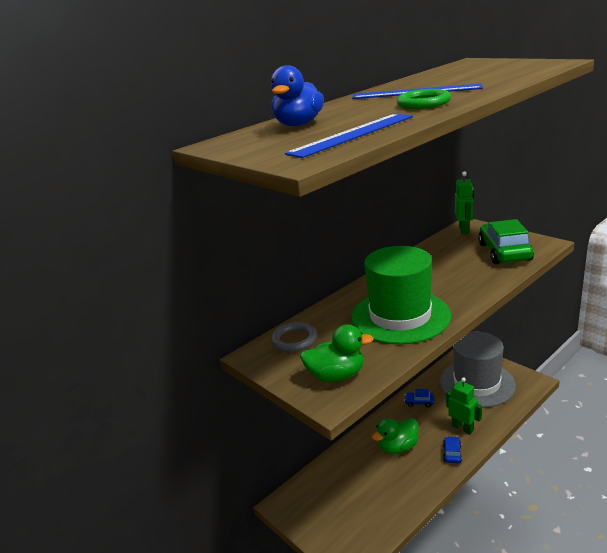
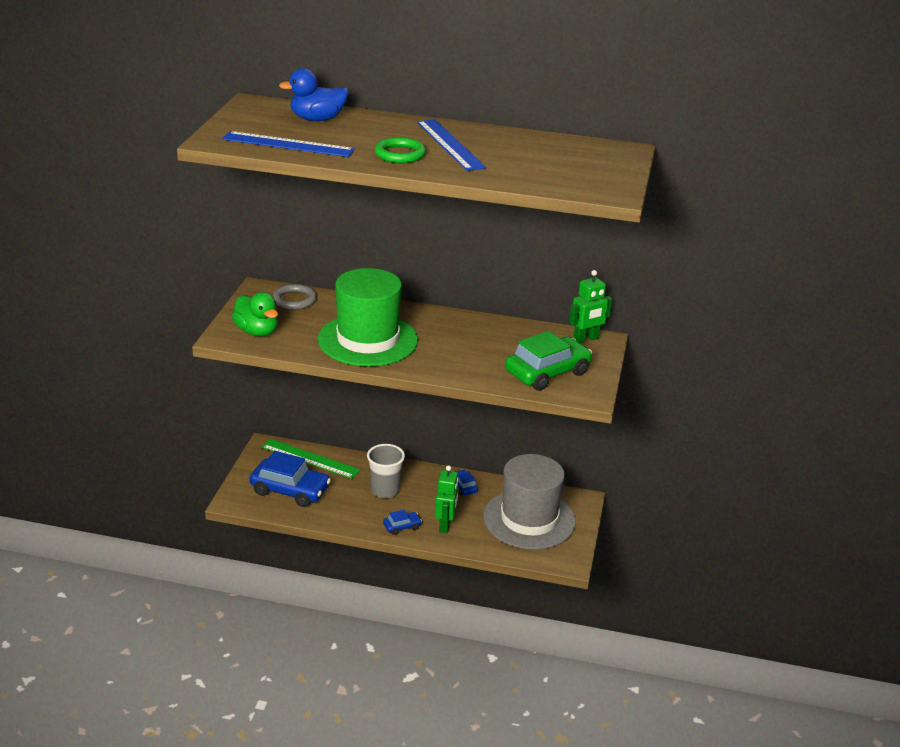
camera: 50 degrees right, 5 degrees up
green duck [372,418,419,454] -> grey cup [367,444,405,498]
none -> blue car [250,451,331,507]
none -> green ruler [261,439,360,479]

